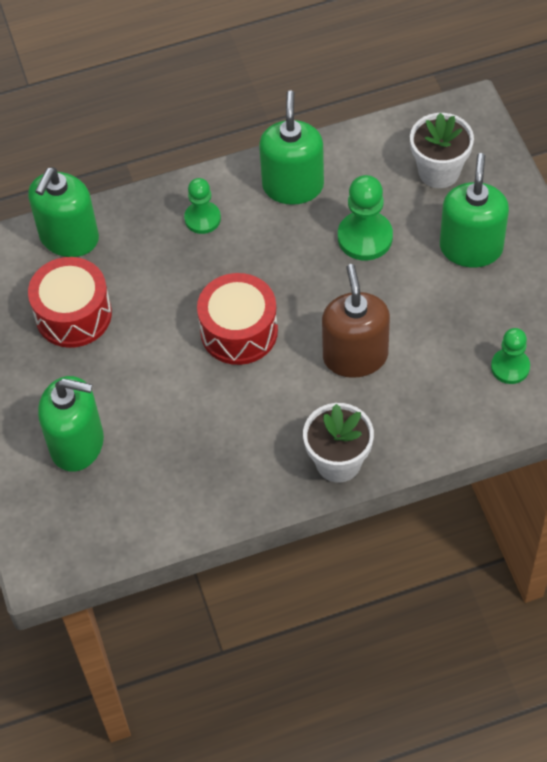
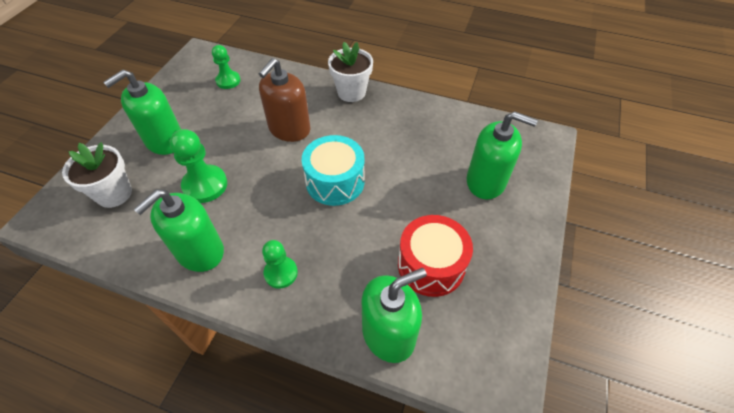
camera: 145 degrees left, 5 degrees down
green soap dispenser [38,376,104,472] -> green soap dispenser turned 150 degrees clockwise [467,111,538,199]
red drum [197,273,278,365] -> turquoise drum [302,135,365,206]

